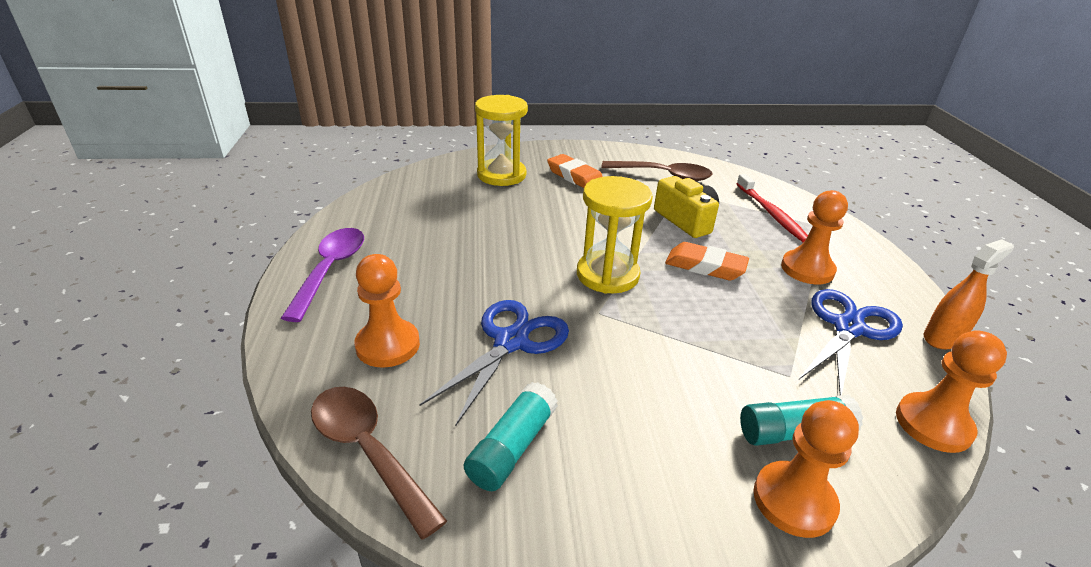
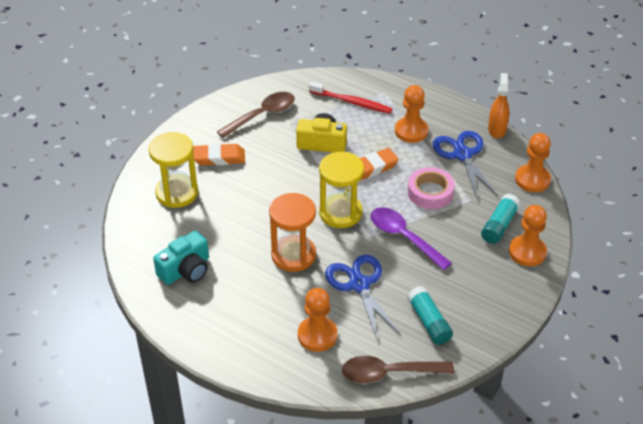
camera: 50 degrees left, 10 degrees up
purple spoon [281,228,364,322] -> purple spoon moved to [371,207,452,270]
none -> turquoise camera [153,231,209,285]
none -> orange hourglass [269,193,316,272]
none -> pink tape [408,167,455,209]

